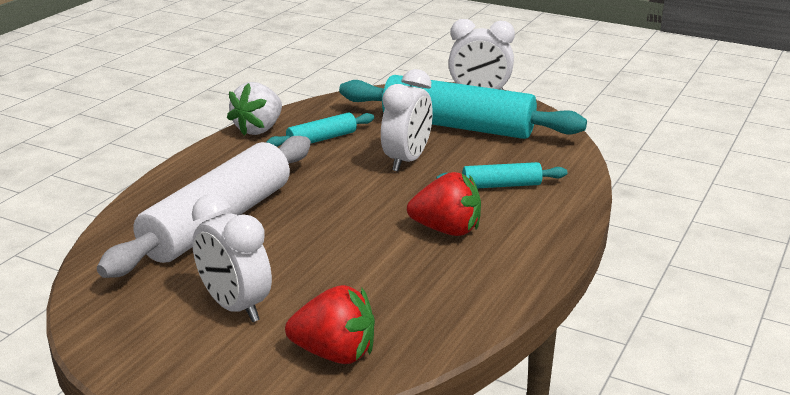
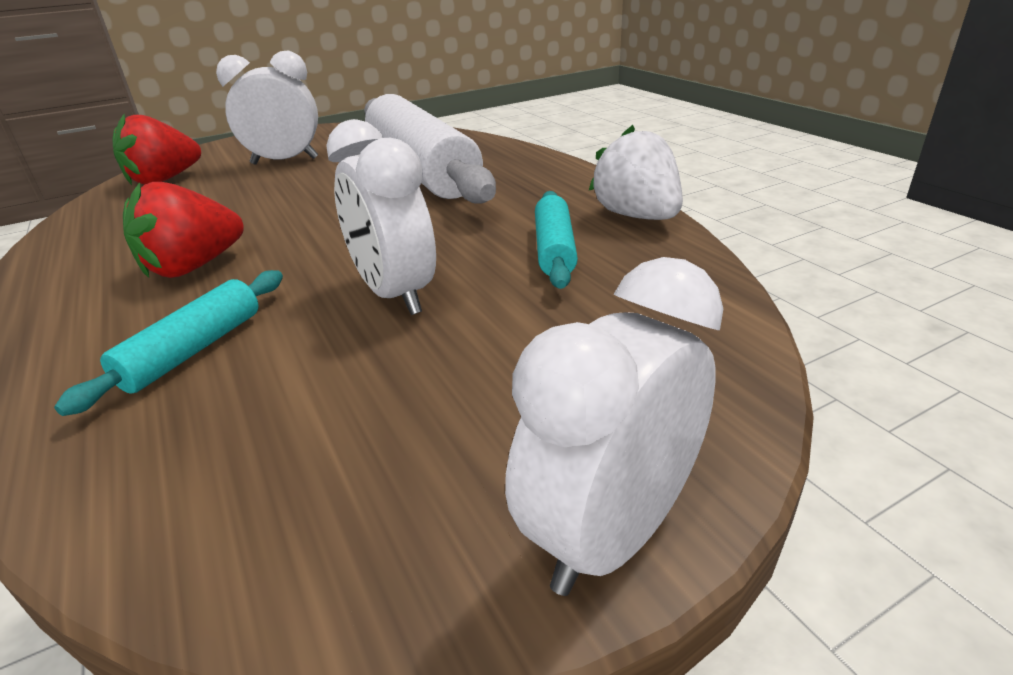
camera: 125 degrees right, 5 degrees up
turquoise rolling pin [339,75,587,139] -> none

